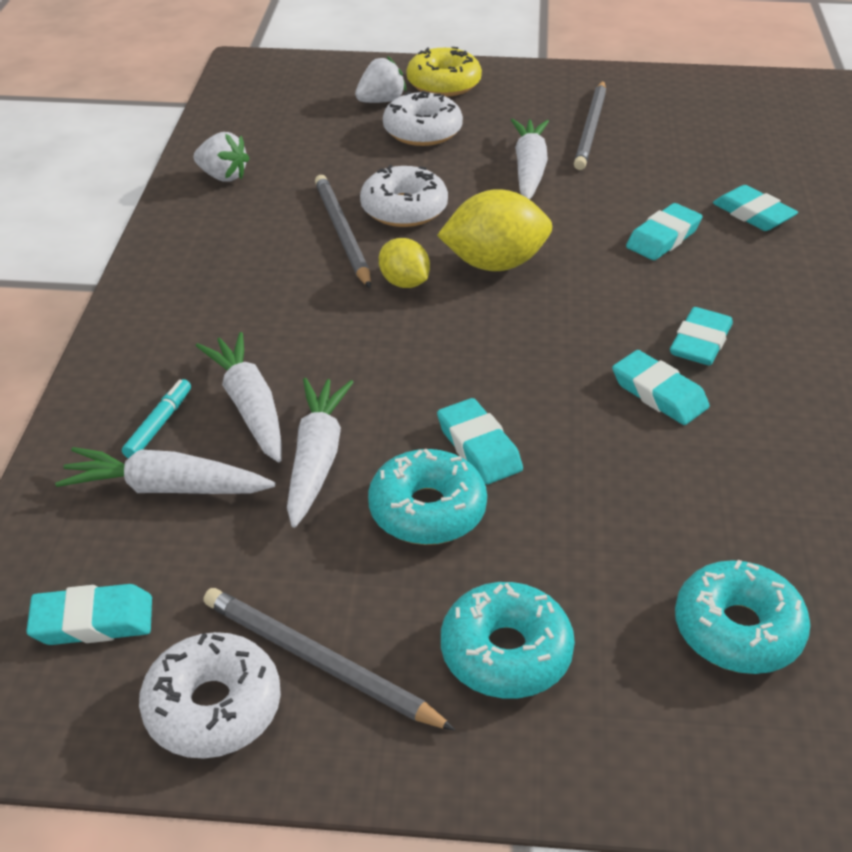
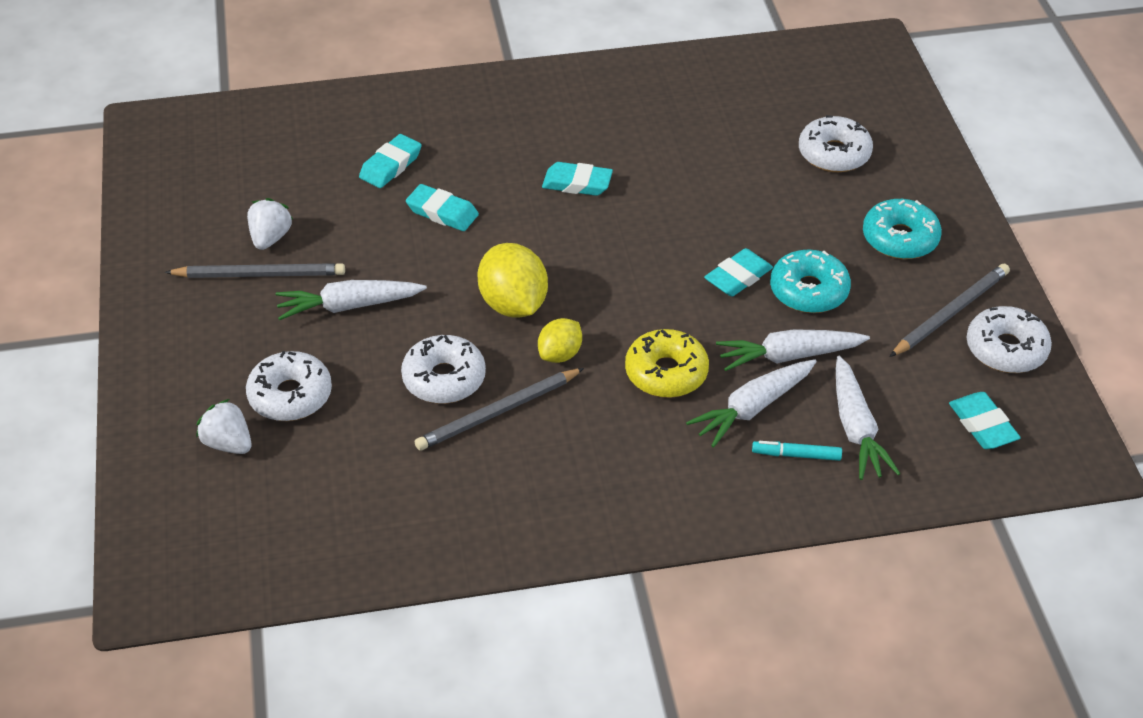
camera: 105 degrees left, 5 degrees up
white strawberry [194,132,250,182] -> white strawberry moved to [247,198,293,250]
grey pencil [203,588,455,731] -> grey pencil turned 150 degrees counterclockwise [890,263,1010,357]
yellow donut [407,47,482,97] -> yellow donut moved to [625,329,709,398]
turquoise eraser [612,350,710,425] -> none
turquoise donut [675,559,810,674] -> white donut [799,115,873,172]

